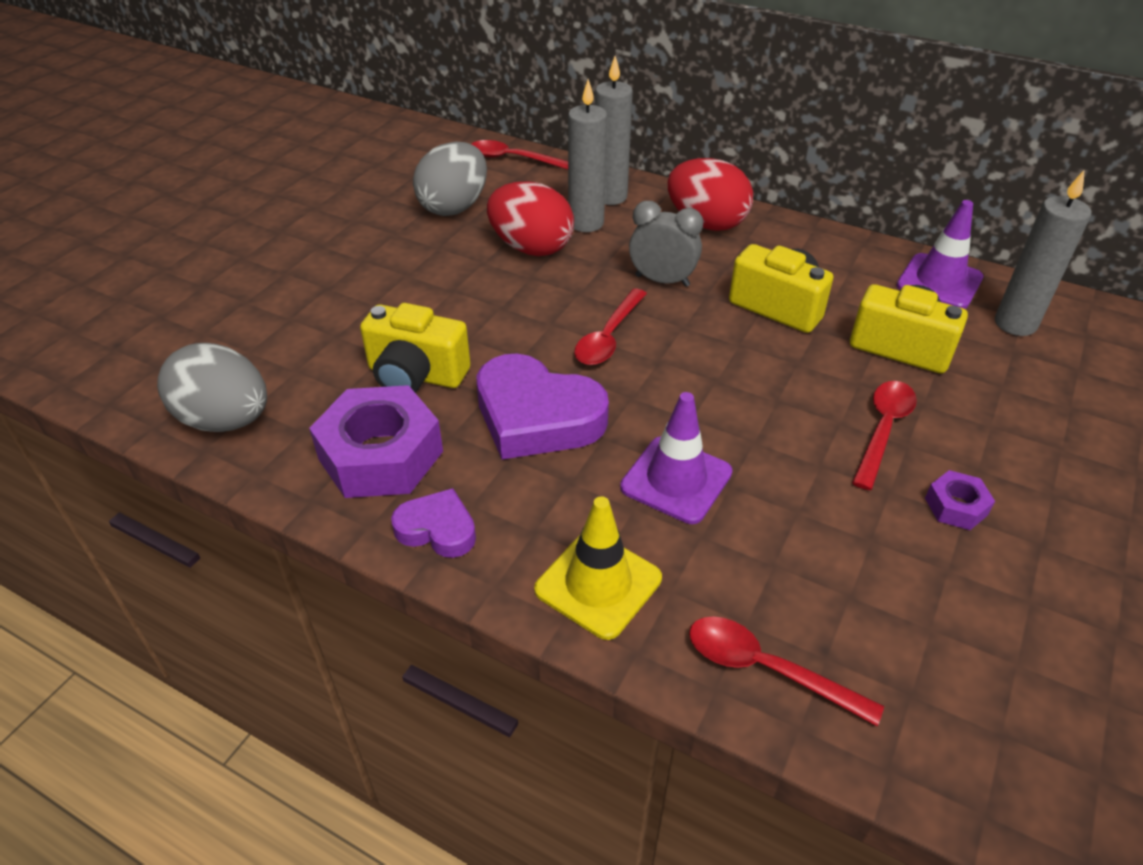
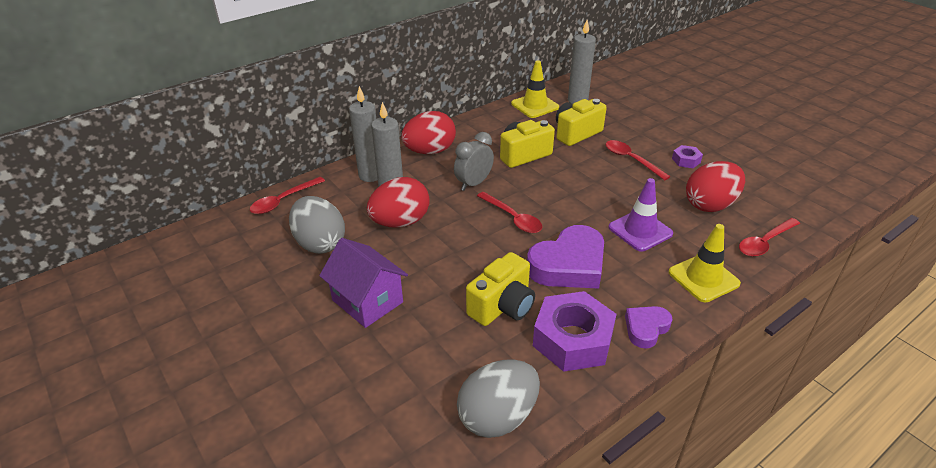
camera: 65 degrees left, 5 degrees down
purple traffic cone [896,200,984,309] -> yellow traffic cone [511,60,559,118]
none -> purple house [319,238,408,328]
none -> red egg [686,161,745,212]

